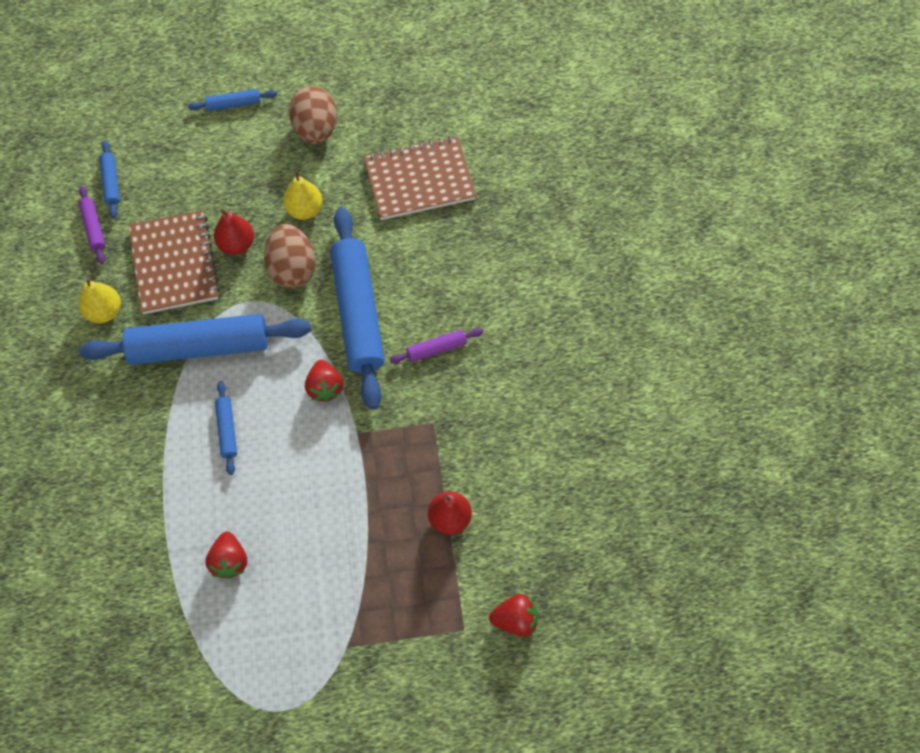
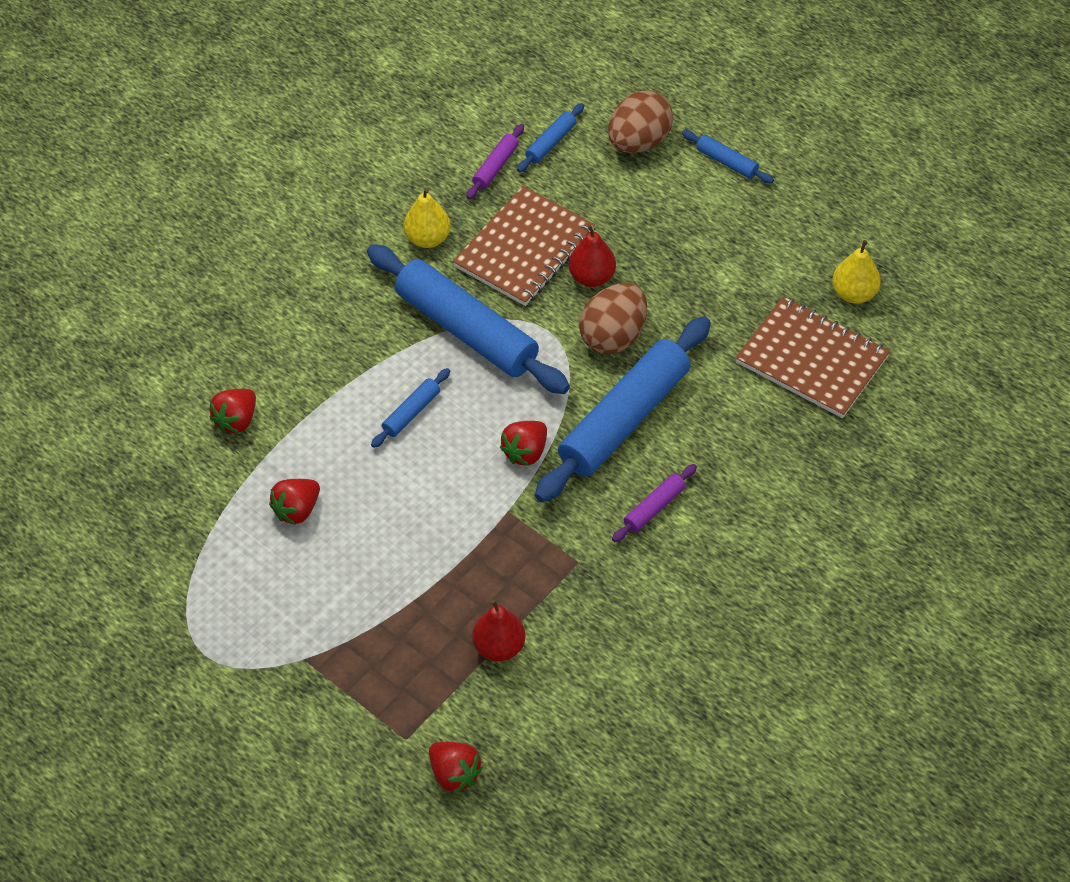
camera: 50 degrees right, 10 degrees down
yellow pear [283,170,323,220] -> yellow pear moved to [832,240,881,304]
brown egg [289,86,337,144] -> brown egg moved to [608,91,673,153]
purple rolling pin [390,328,483,363] -> purple rolling pin turned 75 degrees counterclockwise [612,464,697,542]
none -> red strawberry [209,389,256,433]

